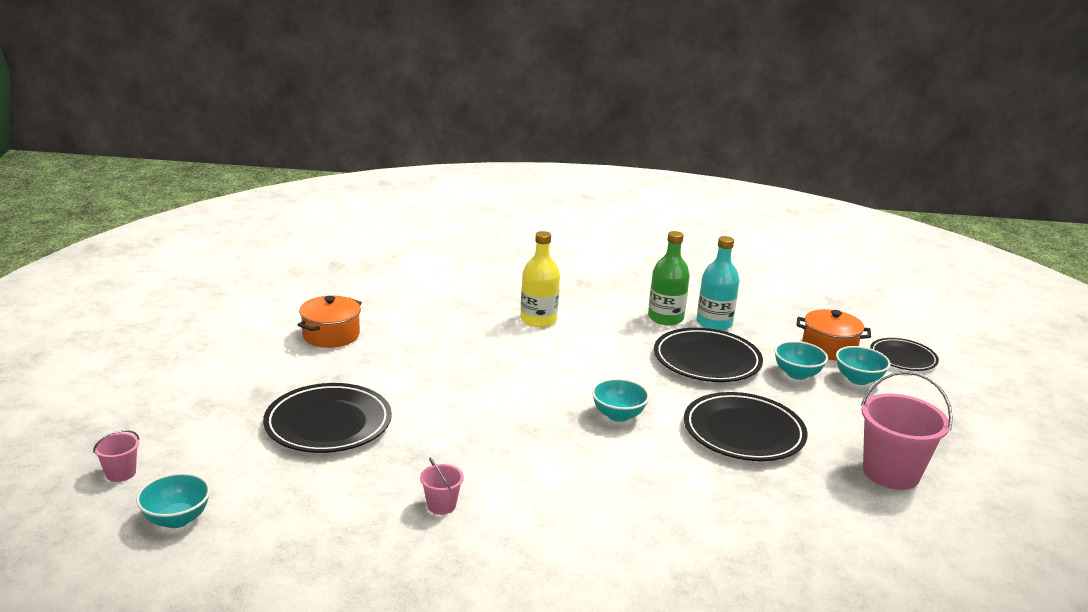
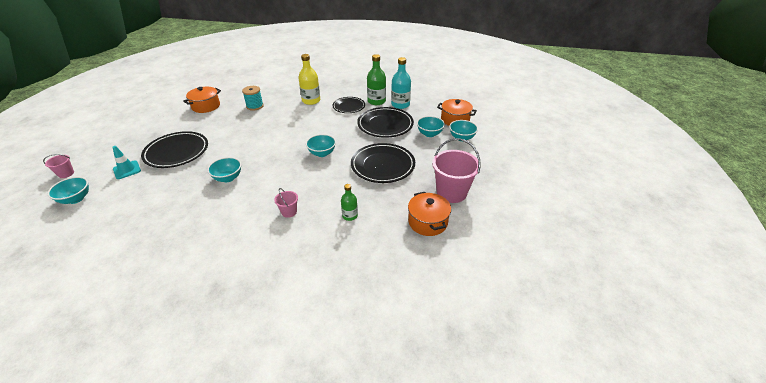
camera: 10 degrees right, 15 degrees up
pink bucket [420,457,464,515] -> pink bucket moved to [274,188,298,218]
black plate [870,338,939,371] -> black plate moved to [332,97,365,113]
none -> turquoise traffic cone [112,146,141,179]
none -> turquoise bowl [207,157,241,182]
none -> turquoise spool [242,86,264,111]
none -> green bottle [341,184,358,221]
none -> orange pot [408,192,451,236]

